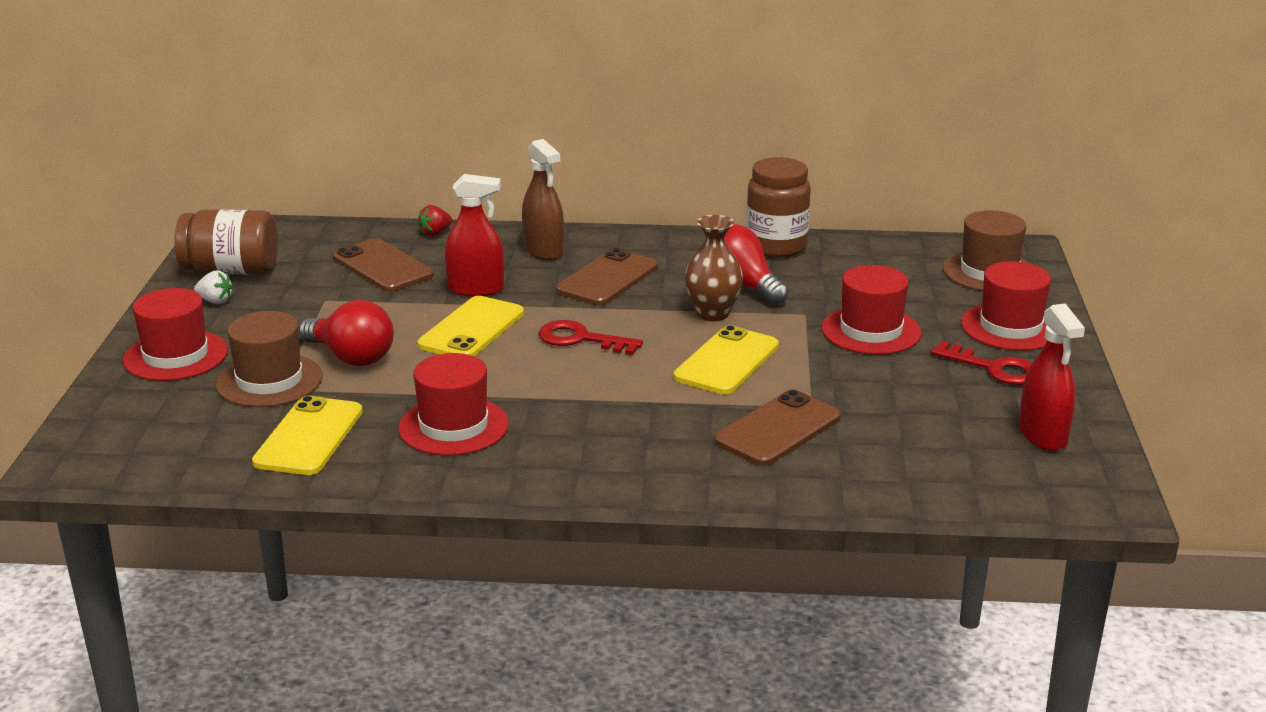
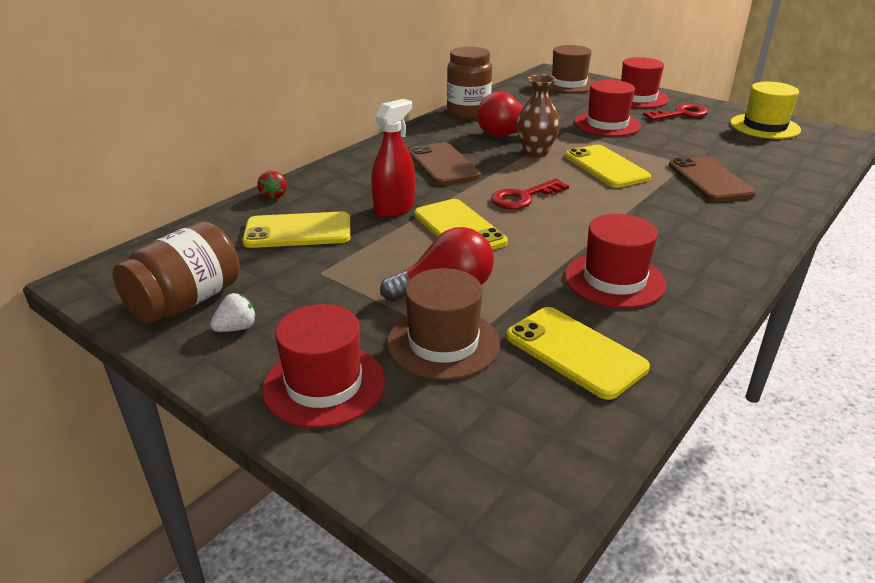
camera: 55 degrees left, 5 degrees up
brown phone [333,238,434,292] -> yellow phone [242,212,350,248]
brown spray bottle [522,139,564,260] -> none
red spray bottle [1019,304,1085,451] -> yellow hat [730,82,801,139]

